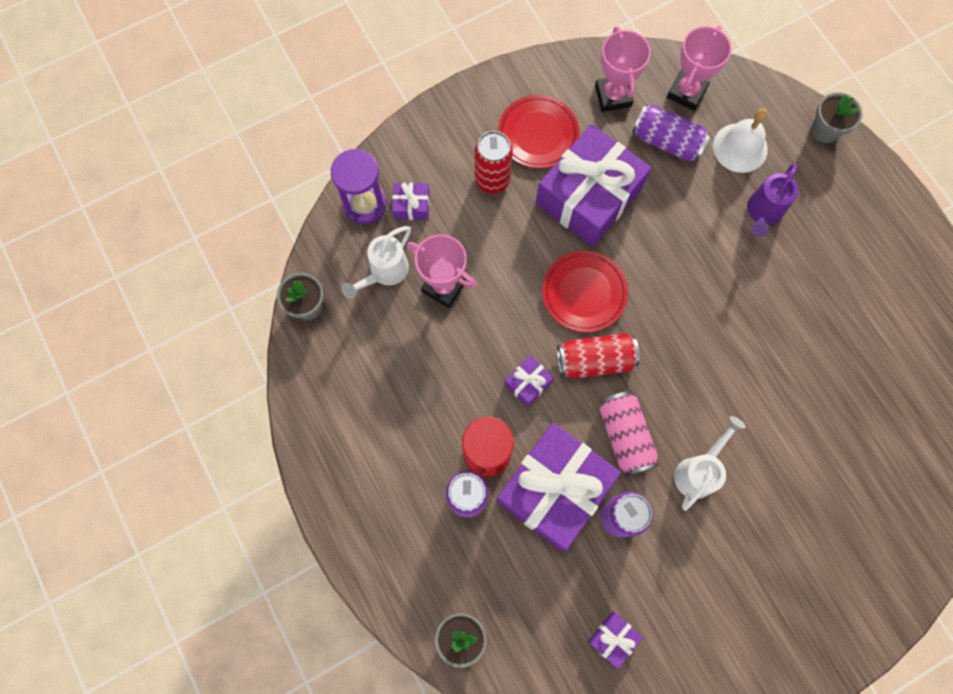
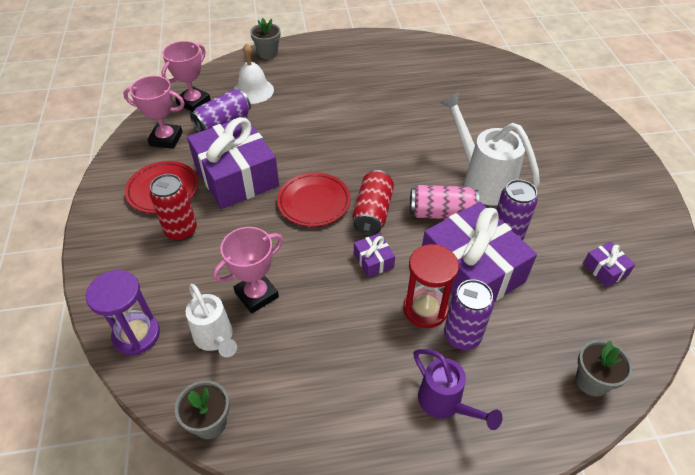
camera: 70 degrees left, 25 degrees down
purple gift [392,183,430,220] -> none
pink trophy [667,26,732,111] -> pink trophy turned 75 degrees clockwise [161,41,211,112]
white watering can [674,416,746,511] -> white watering can [440,92,540,206], size x1.58
purple watering can [747,163,799,237] -> purple watering can moved to [413,349,502,430]

